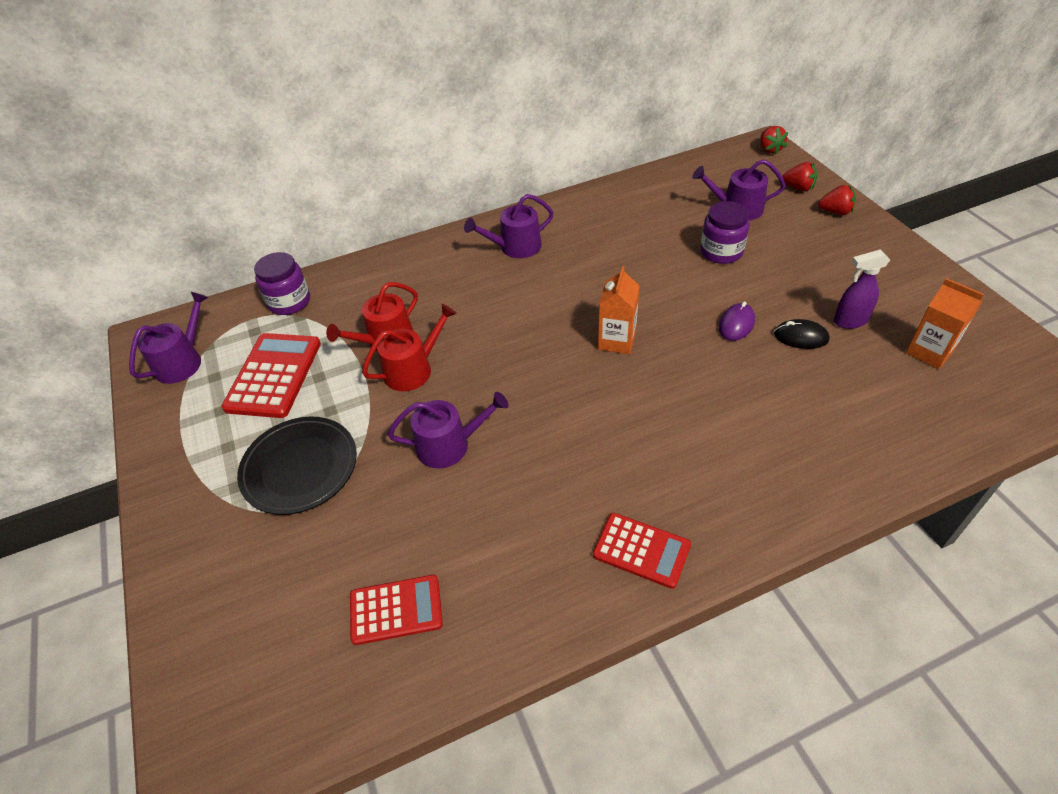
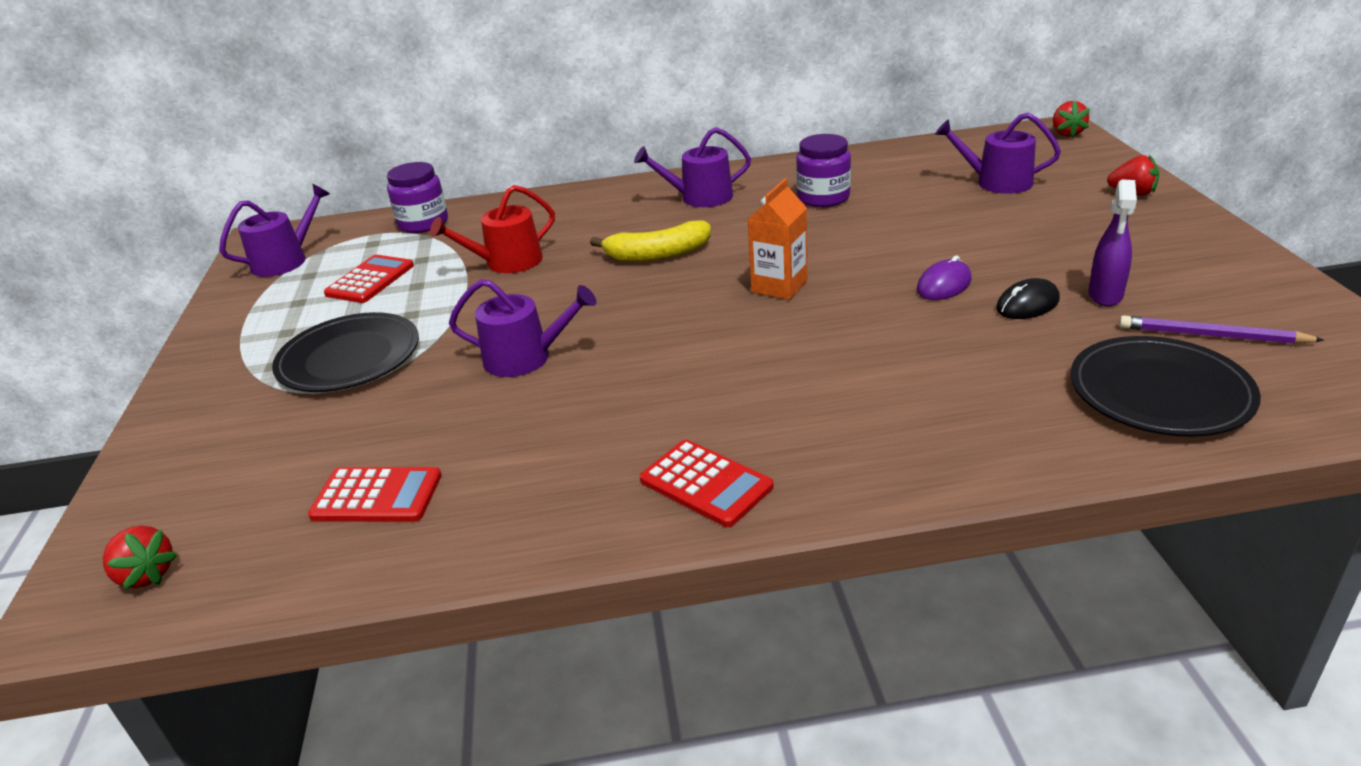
camera: 15 degrees right, 15 degrees down
red calculator [222,333,321,418] -> red calculator [324,255,414,303], size x0.66
red watering can [362,304,457,391] -> none
purple jar [700,201,750,264] -> purple jar moved to [796,134,851,207]
black mouse [774,319,830,349] -> black mouse turned 60 degrees counterclockwise [996,278,1060,319]
red strawberry [782,162,817,191] -> red strawberry moved to [103,526,177,590]
purple spray bottle [834,249,890,329] -> purple spray bottle turned 75 degrees counterclockwise [1089,179,1137,306]
orange carton [906,278,984,369] -> purple pencil [1119,315,1324,344]
none -> yellow banana [590,220,711,262]
none -> black plate [1071,336,1261,437]

